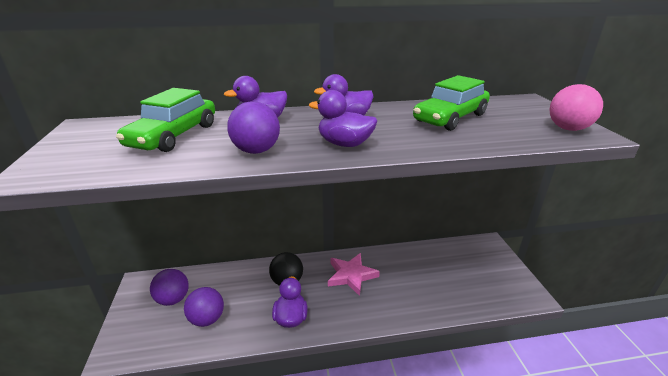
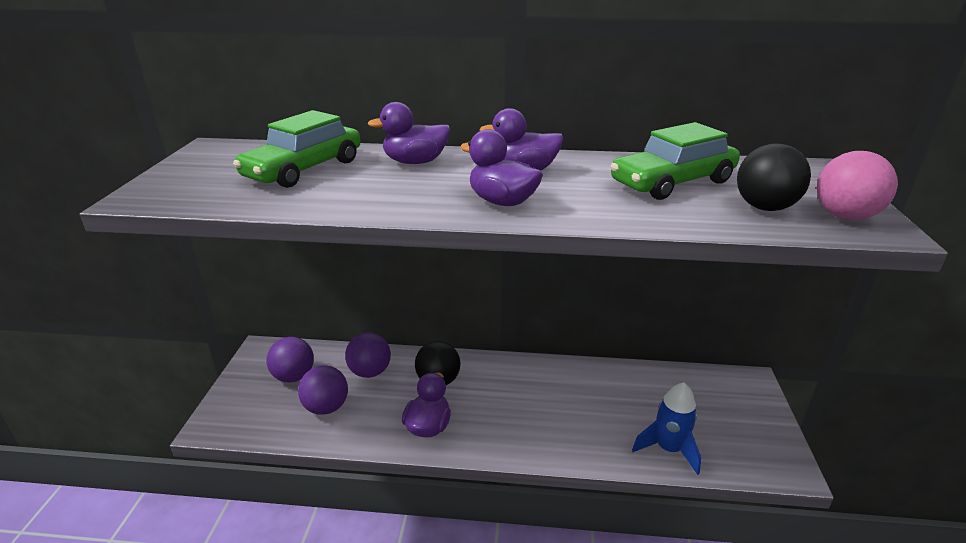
camera: 15 degrees right, 0 degrees up
purple ball [227,101,280,154] -> purple ball moved to [345,332,391,378]
pink star [328,253,380,296] -> none
none -> blue rocket [632,383,701,475]
none -> black ball [737,144,811,211]

